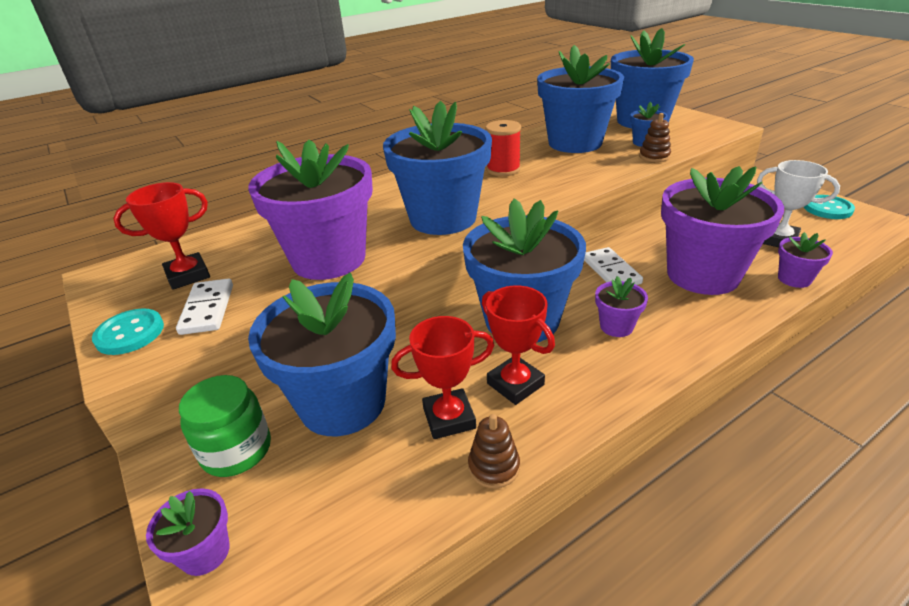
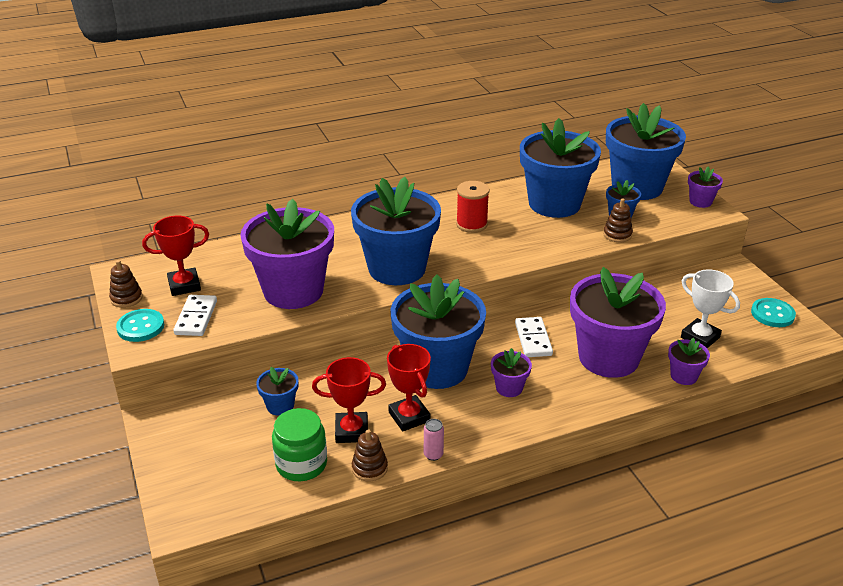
camera: 10 degrees right, 0 degrees up
purple flower pot [146,488,230,576] -> purple flower pot moved to [688,166,723,208]
green jar [179,375,271,477] -> green jar moved to [272,408,327,481]
blue flower pot [248,273,396,436] -> blue flower pot [256,367,299,416], size x0.43
none -> brown stacking toy [109,260,143,308]
none -> pink can [424,419,444,461]

